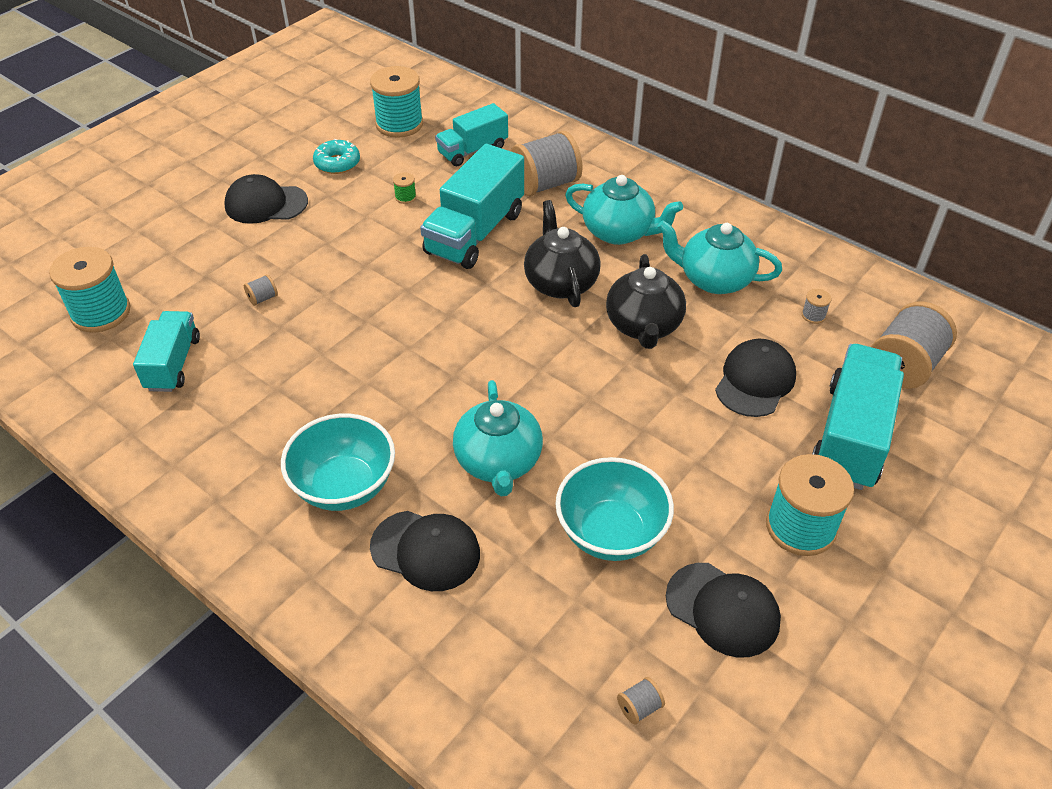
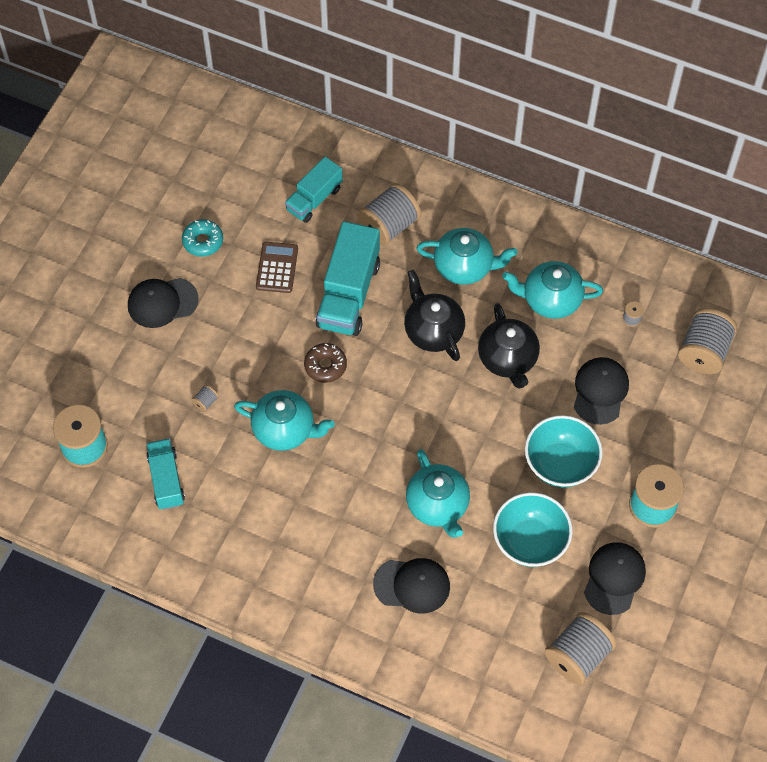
camera: 15 degrees left, 15 degrees up
turquoise bowl [281,413,395,511] -> turquoise bowl moved to [525,415,603,487]
turquoise spool [370,66,423,138] -> none
green spool [393,172,416,204] -> brown calculator [256,242,298,293]
grey spool [617,677,665,724] -> grey spool [545,612,617,685], size x2.42
black cap [666,563,781,658] -> black cap turned 90 degrees counterclockwise [584,542,646,615]
turquoise truck [812,344,904,490] -> none
none -> turquoise teapot [234,390,335,451]
none -> brown donut [304,343,347,383]

